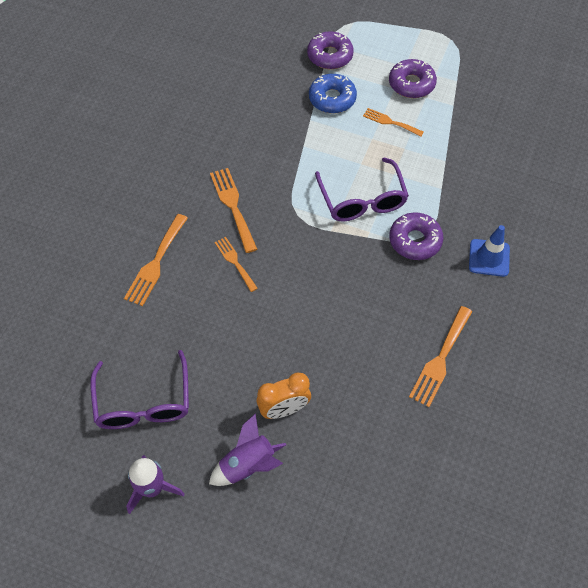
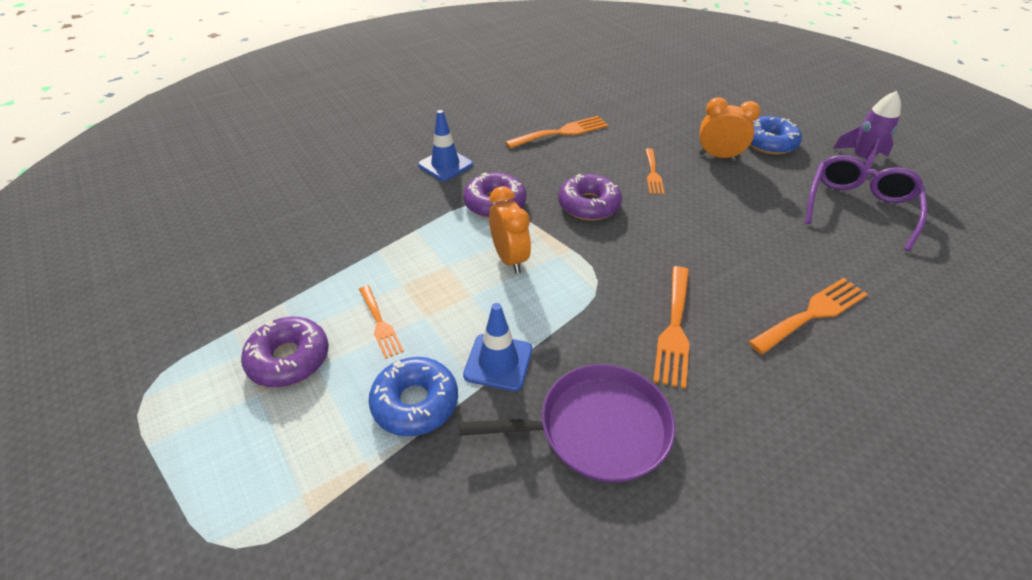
camera: 145 degrees left, 15 degrees down
purple rocket [209,413,286,486] -> blue donut [750,116,802,155]
orange fork [215,237,258,292] -> orange fork moved to [645,148,664,194]
purple donut [307,31,354,69] -> purple donut moved to [558,174,622,220]
purple glasses [315,157,409,221] -> orange clock [489,186,531,274]
none -> purple pan [459,364,675,483]
none -> blue traffic cone [463,303,532,391]

